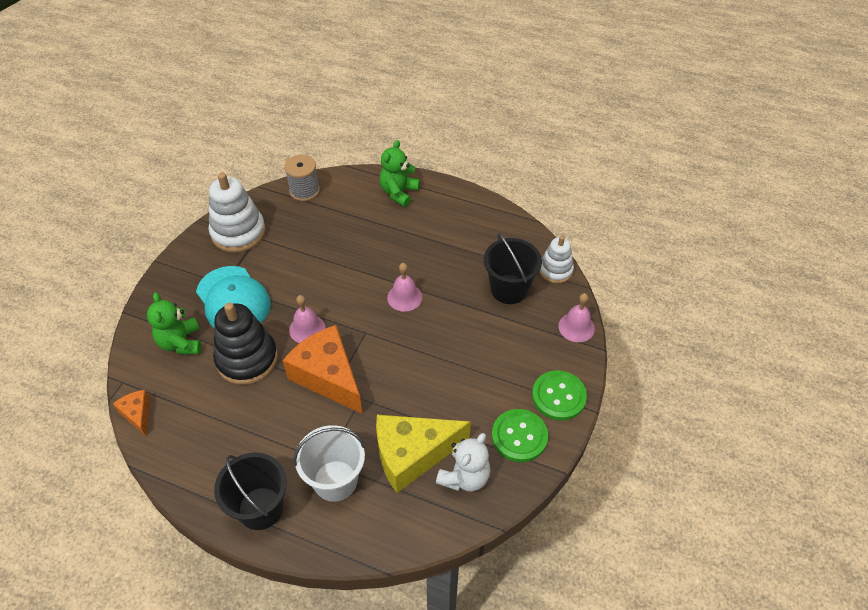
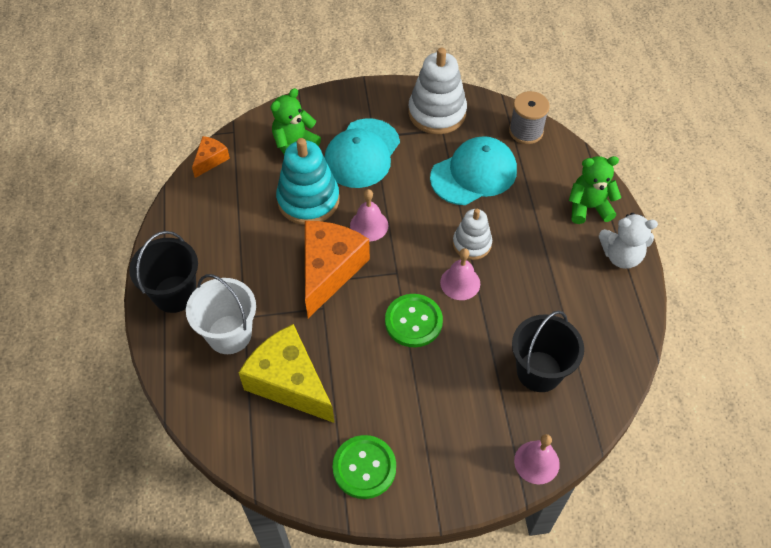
camera: 60 degrees right, 5 degrees up
black stacking toy [213,303,278,385] -> turquoise stacking toy [276,138,339,225]
white teddy bear [436,433,491,492] -> white teddy bear moved to [599,213,658,269]
green button [532,370,587,421] -> green button moved to [385,294,443,348]
white stacking toy [539,236,574,284] -> white stacking toy moved to [453,209,492,260]
none -> turquoise cap [430,136,517,205]

